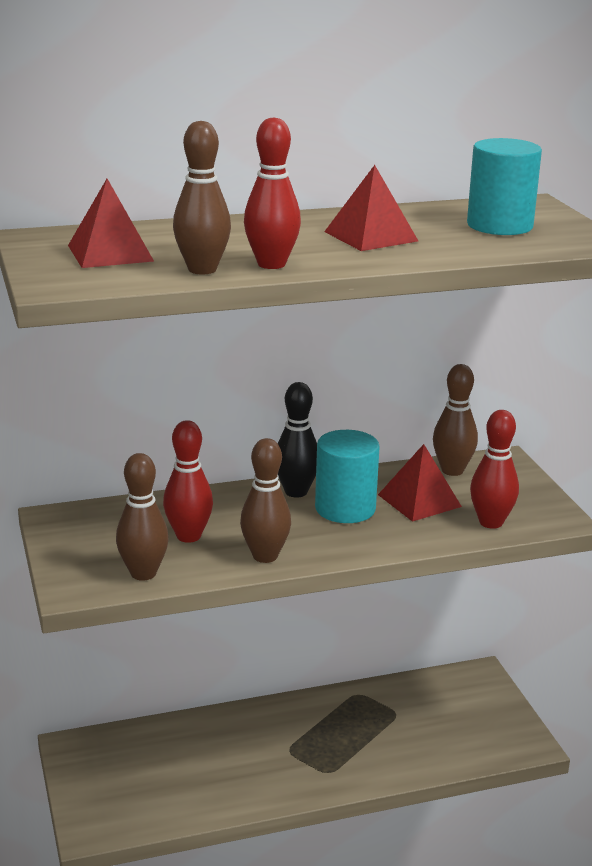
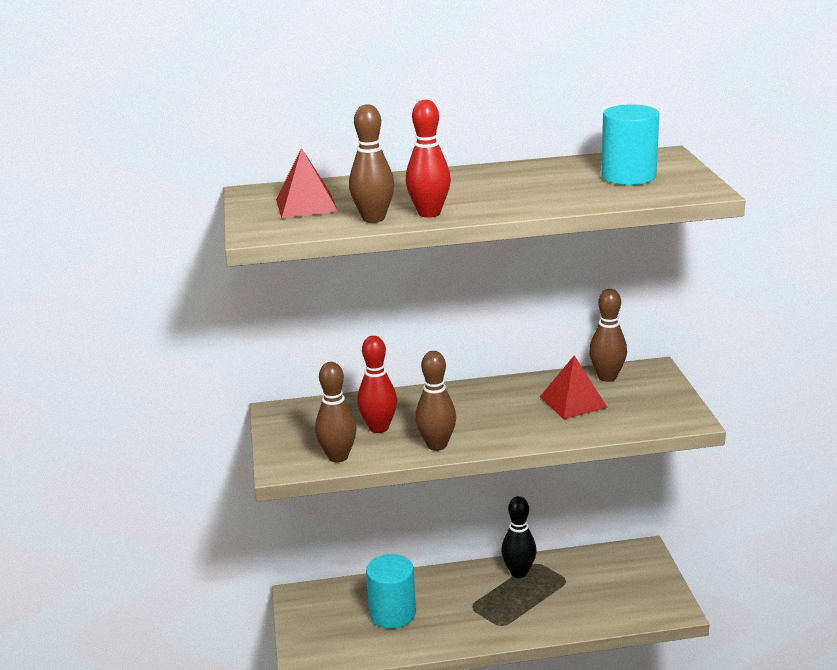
camera: 10 degrees right, 0 degrees up
black bowling pin [278,382,317,498] -> black bowling pin moved to [501,496,536,578]
turquoise cylinder [315,430,380,523] -> turquoise cylinder moved to [366,554,416,629]
red pyramid [324,165,418,251] -> none
red bowling pin [470,410,519,529] -> none

